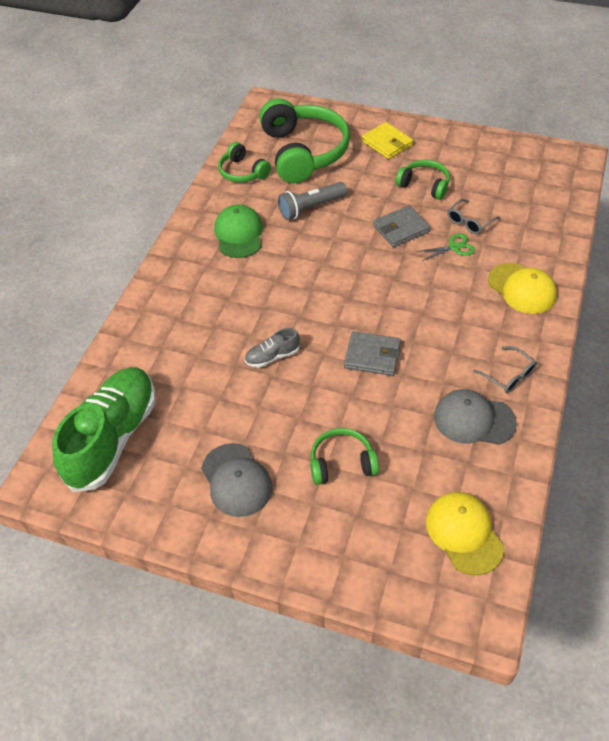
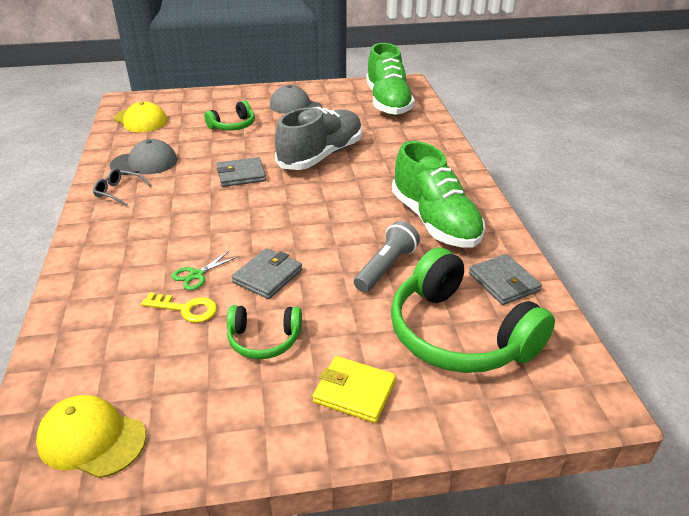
camera: 150 degrees right, 15 degrees down
green cap [214,204,263,258] -> green shoe [392,141,485,248]
green headphones [218,142,271,183] -> grey wallet [469,254,542,305]
grey shoe [245,328,300,368] -> grey shoe [275,107,362,170], size x2.31
grey glasses [447,199,500,234] -> yellow key [141,292,217,323]
yellow cap [488,263,557,314] -> yellow cap moved to [36,395,146,478]

